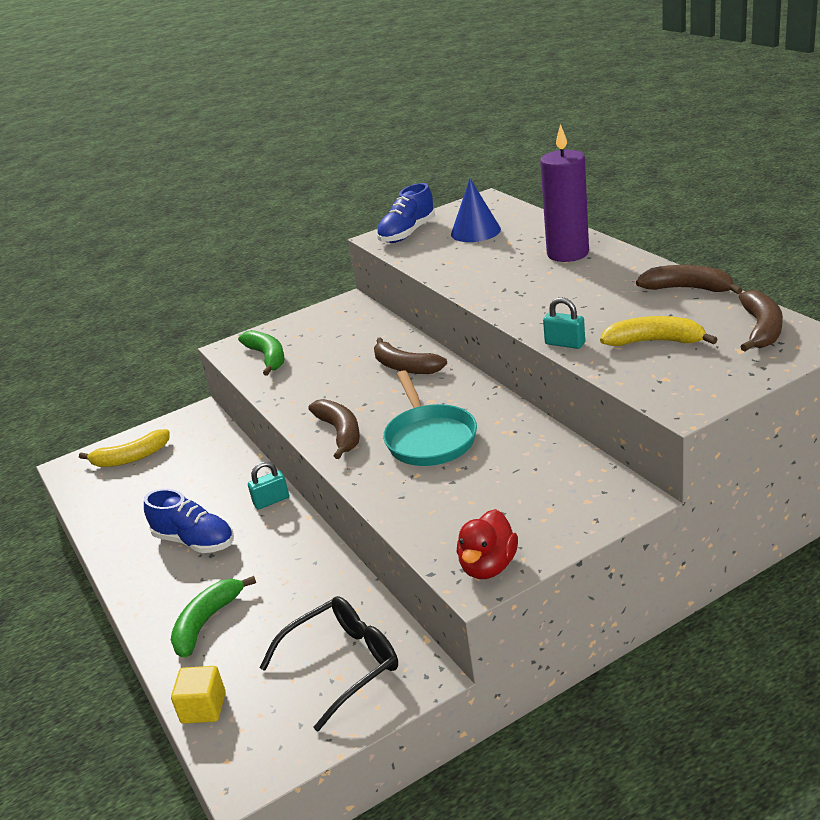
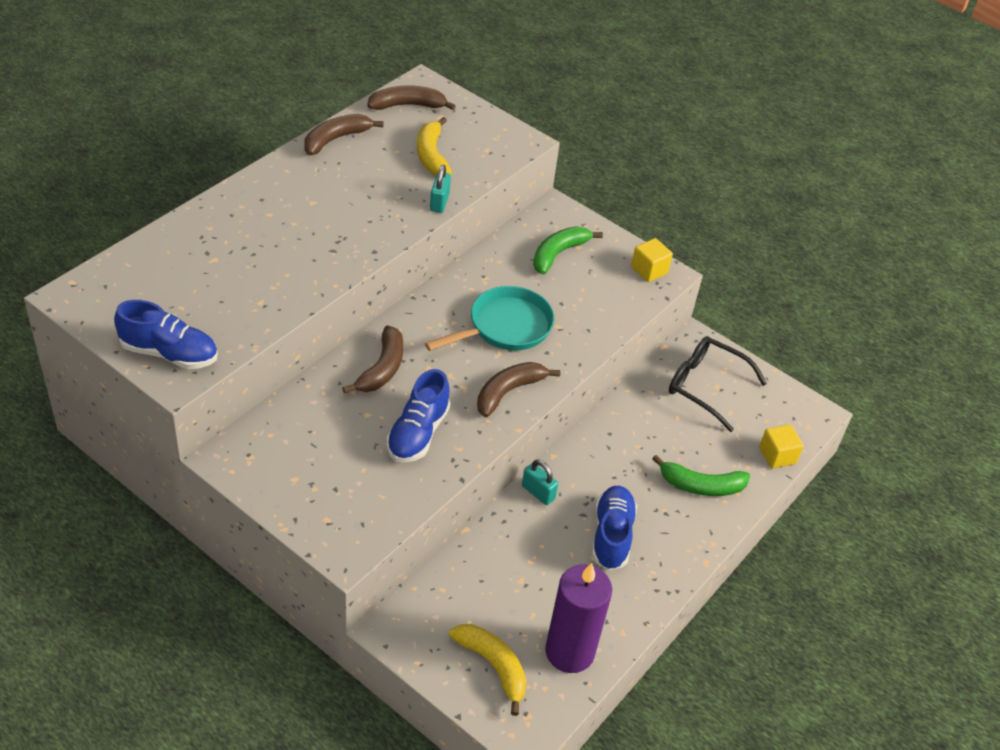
camera: 120 degrees left, 15 degrees up
green banana [238,330,285,376] -> green banana moved to [533,227,603,275]
blue cone [451,179,501,242] -> none
red duck [457,509,518,579] -> yellow cube [631,238,673,282]
purple candle [540,124,589,262] -> purple candle moved to [545,563,612,673]
brown banana [636,265,743,294] -> brown banana turned 45 degrees clockwise [304,114,384,155]
none -> blue shoe [386,369,451,463]

